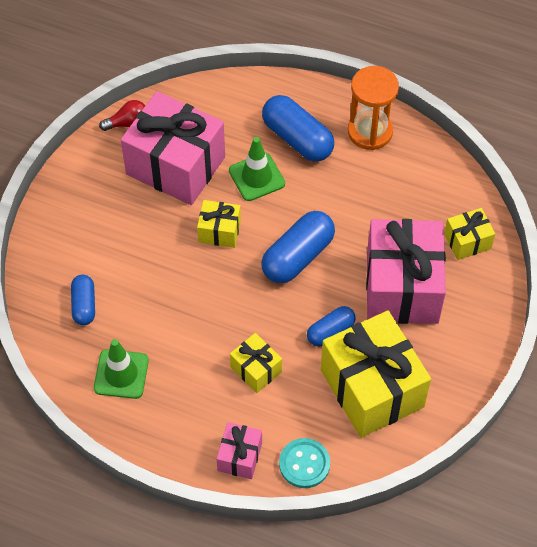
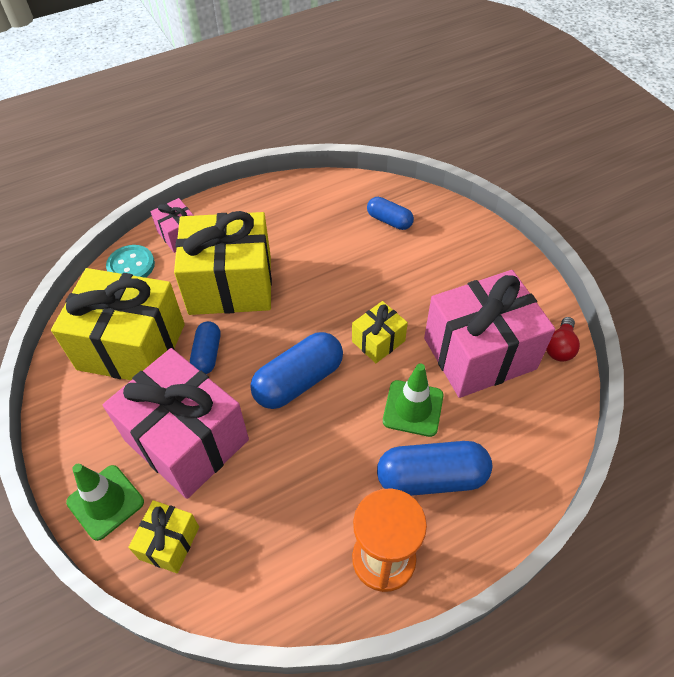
camera: 130 degrees right, 5 degrees down
green traffic cone [94,339,149,399] -> green traffic cone moved to [66,464,144,541]
yellow gift [230,333,282,393] -> yellow gift [174,211,272,315], size x2.12
blue capsule [261,211,335,283] -> blue capsule turned 60 degrees clockwise [250,332,343,409]

